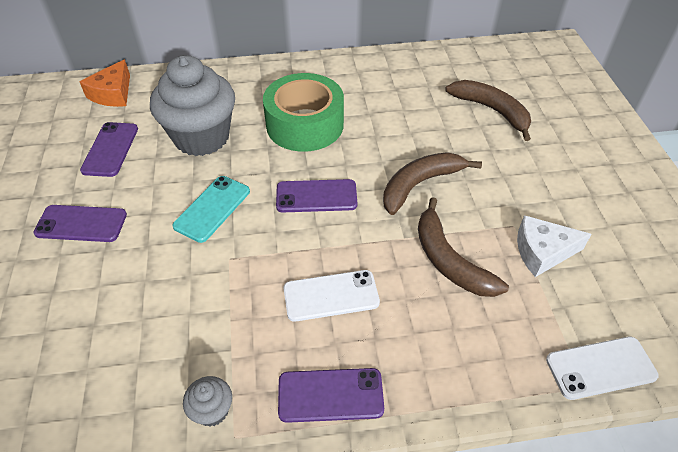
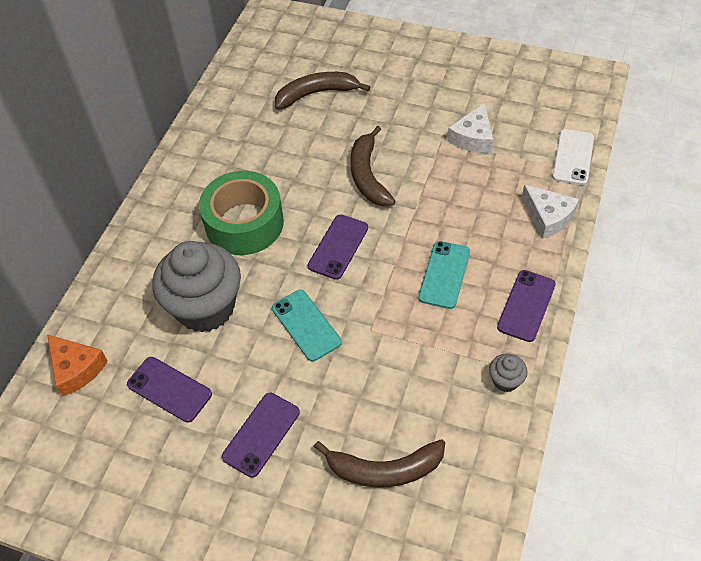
camera: 60 degrees left, 5 degrees up
white phone [284,270,380,322] -> turquoise phone [418,241,470,309]
brown banana [418,197,509,297] -> brown banana moved to [314,439,446,487]
none -> white cheese [522,184,579,239]

